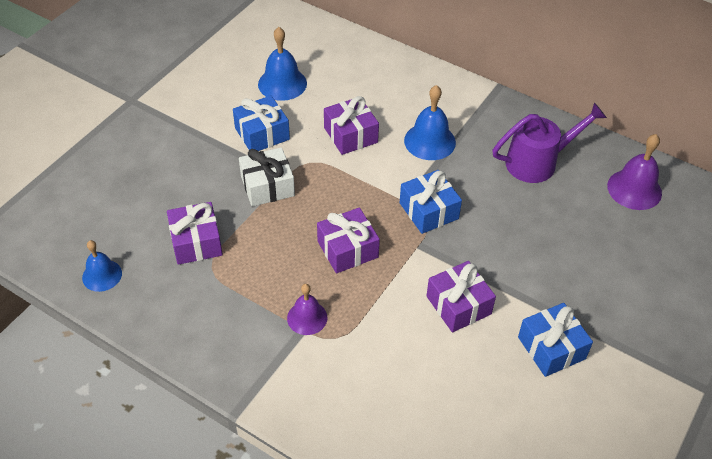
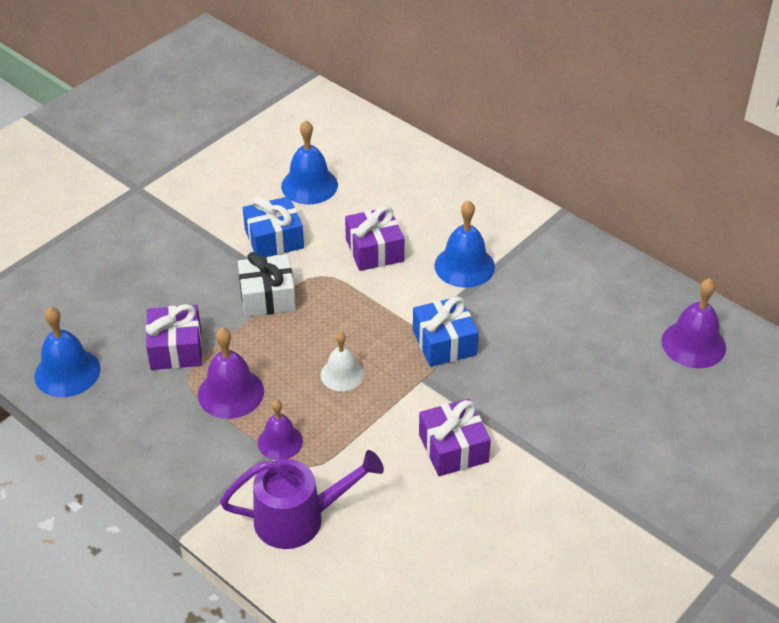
camera: 10 degrees right, 5 degrees down
blue bell [82,240,122,292] -> blue bell [34,307,101,397], size x1.51
purple gift [317,208,380,273] -> white bell [320,332,364,391]
purple watering can [492,102,607,183] -> purple watering can moved to [220,450,384,549]
blue gift [518,303,593,377] -> none
none -> purple bell [198,327,264,419]

